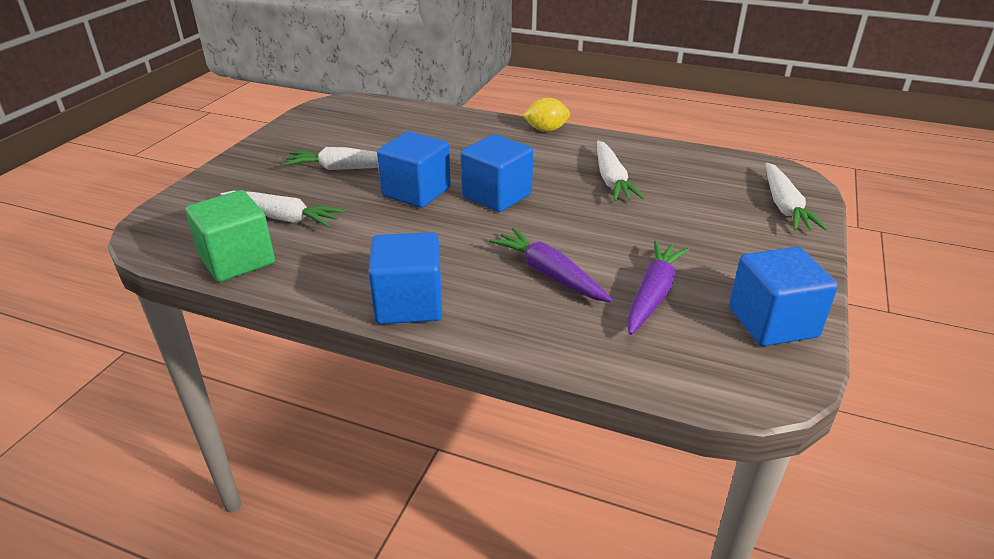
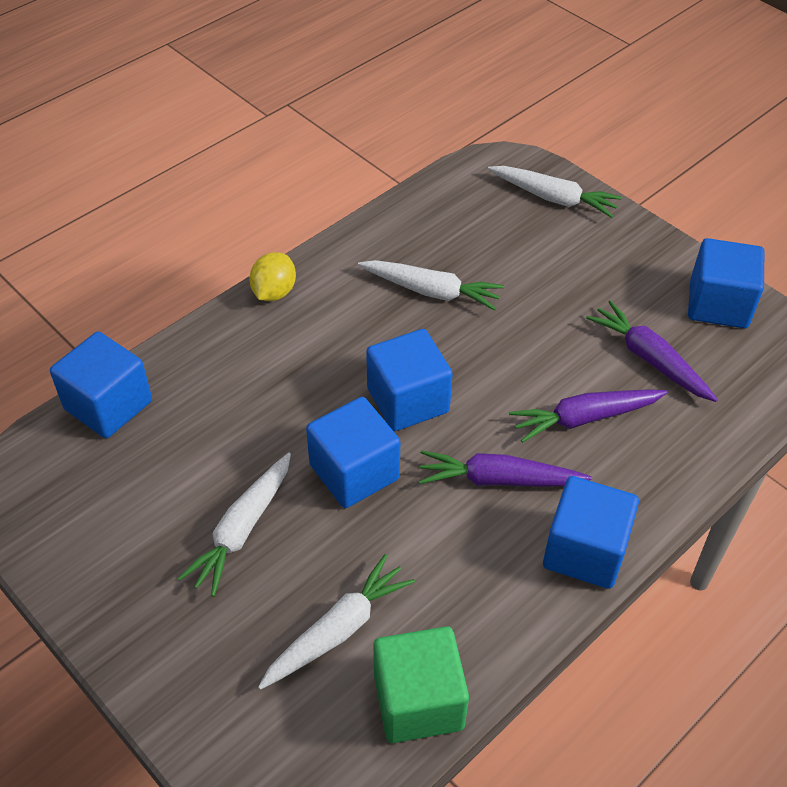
camera: 65 degrees left, 15 degrees up
none -> blue cube [50,332,152,438]
none -> purple carrot [419,450,592,487]

